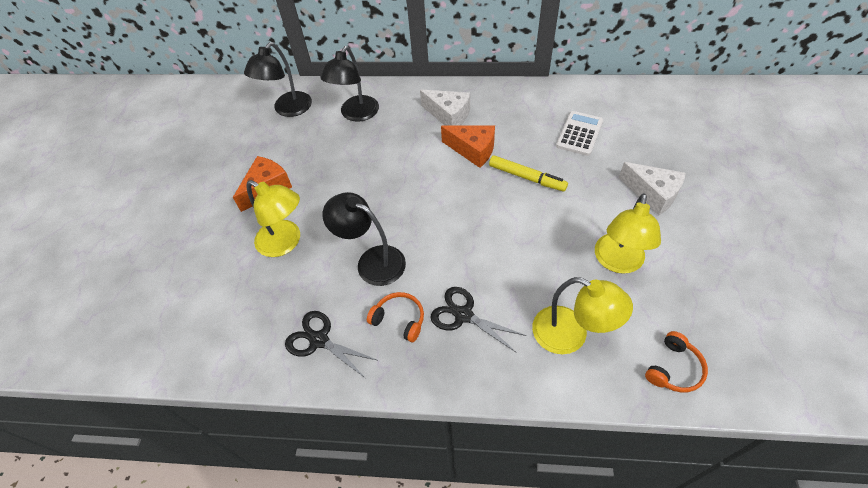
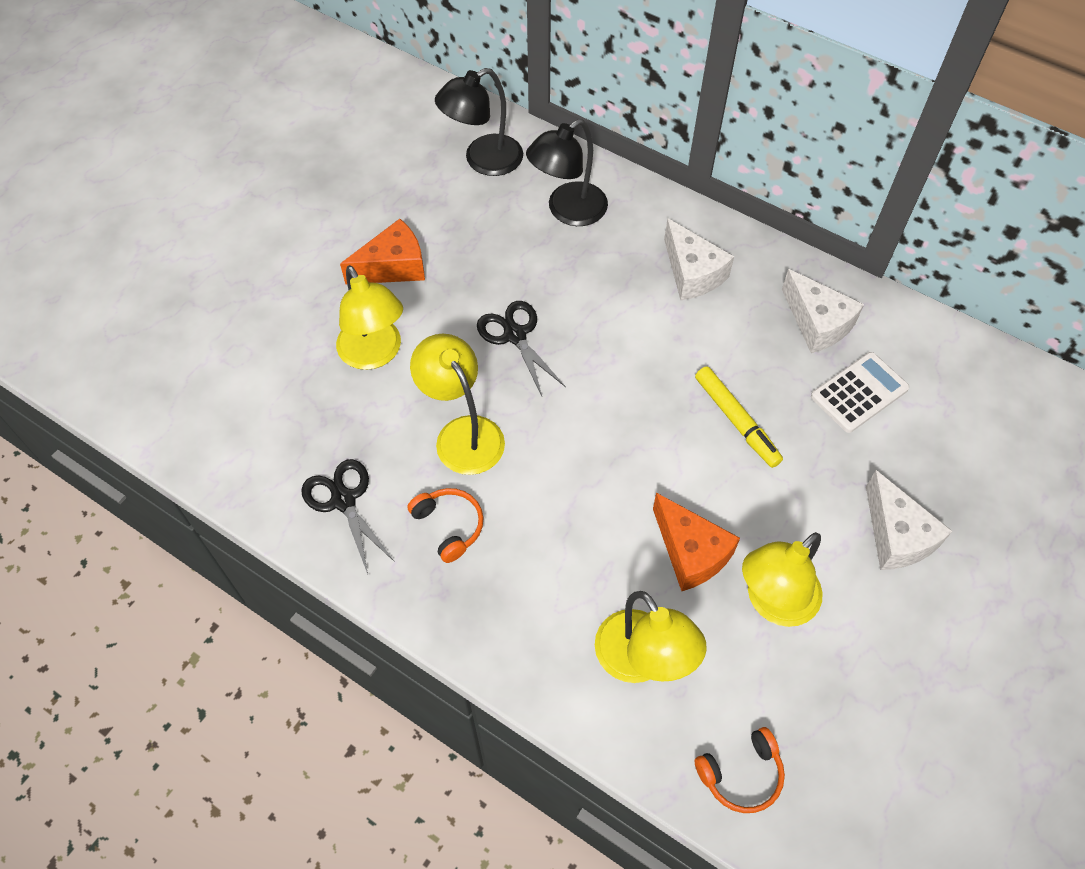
camera: 25 degrees right, 5 degrees up
black lamp [322,192,406,286] -> yellow lamp [410,334,505,475]
black scissors [431,287,527,353] -> black scissors moved to [477,301,566,396]
orange cheese [441,125,495,168] -> orange cheese moved to [653,493,740,591]
none -> white cheese [782,269,864,353]

